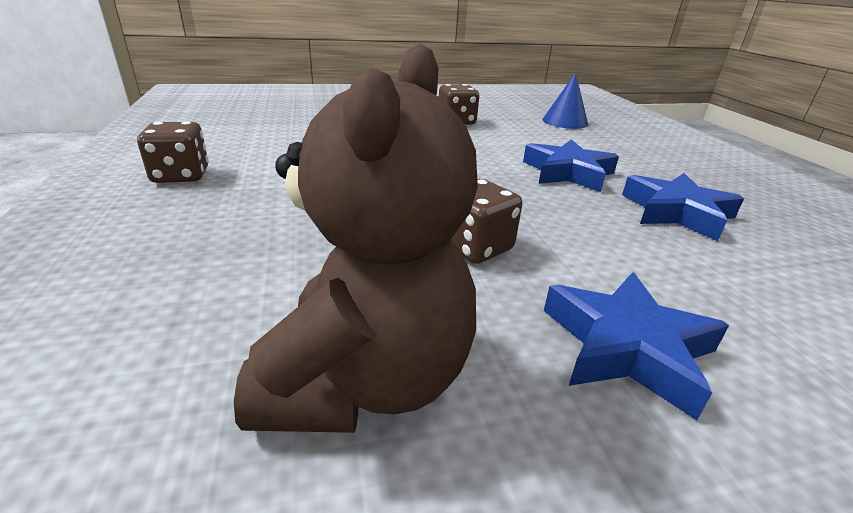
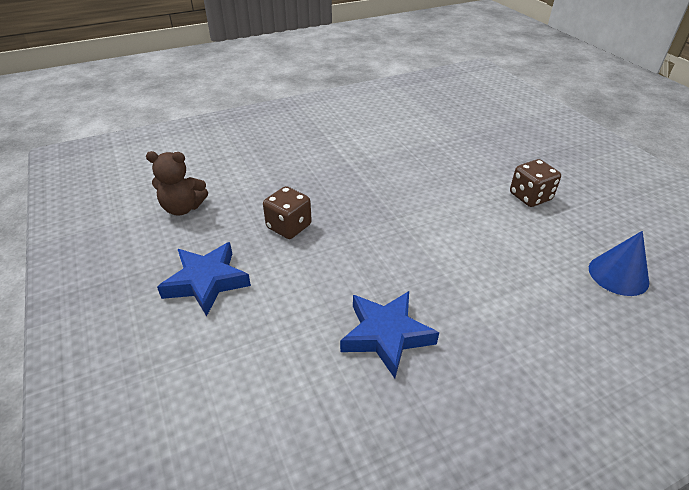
camera: 80 degrees right, 10 degrees up
brown dice [137,121,208,183] -> none
brown teddy bear [234,44,478,433] -> brown teddy bear [146,151,208,216], size x0.61
blue star [523,139,619,192] -> none

